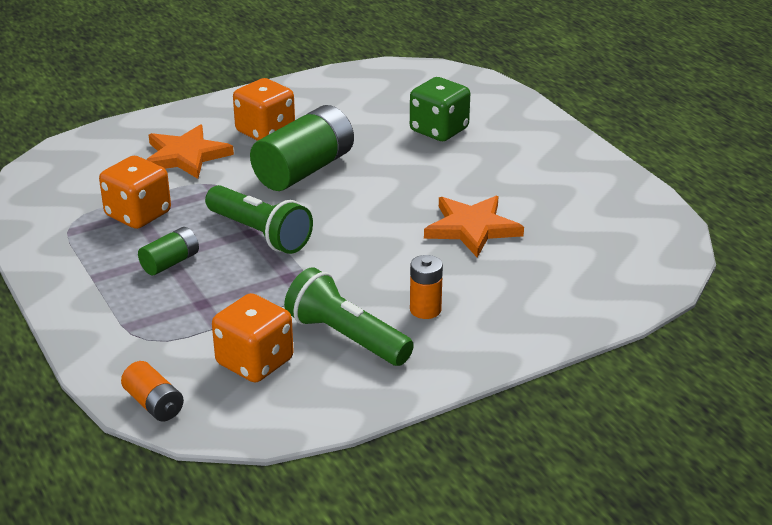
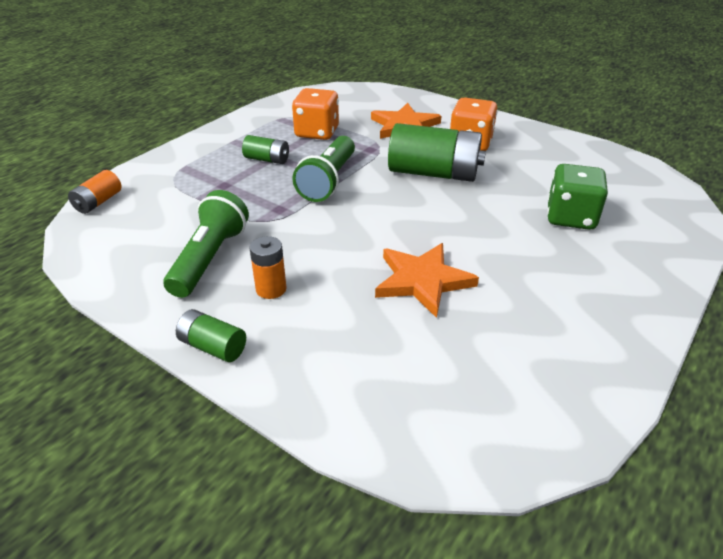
camera: 65 degrees right, 5 degrees up
orange dice [212,293,294,383] -> none
none -> green battery [176,309,246,362]

